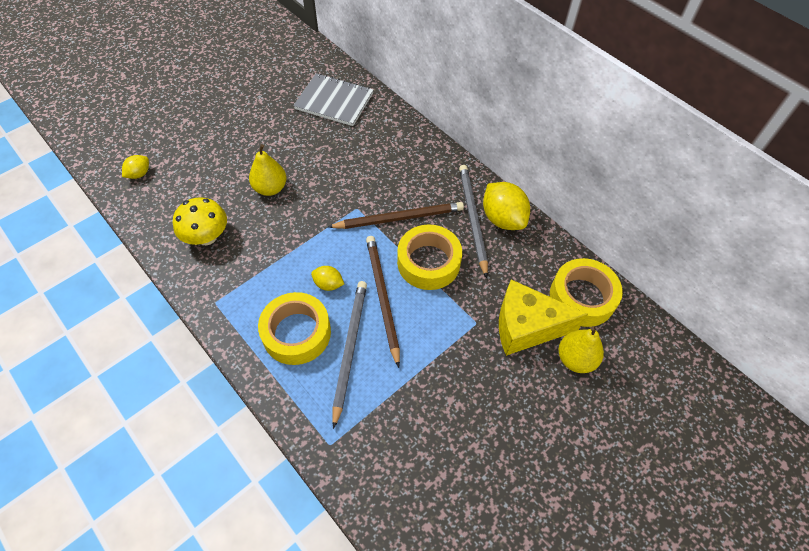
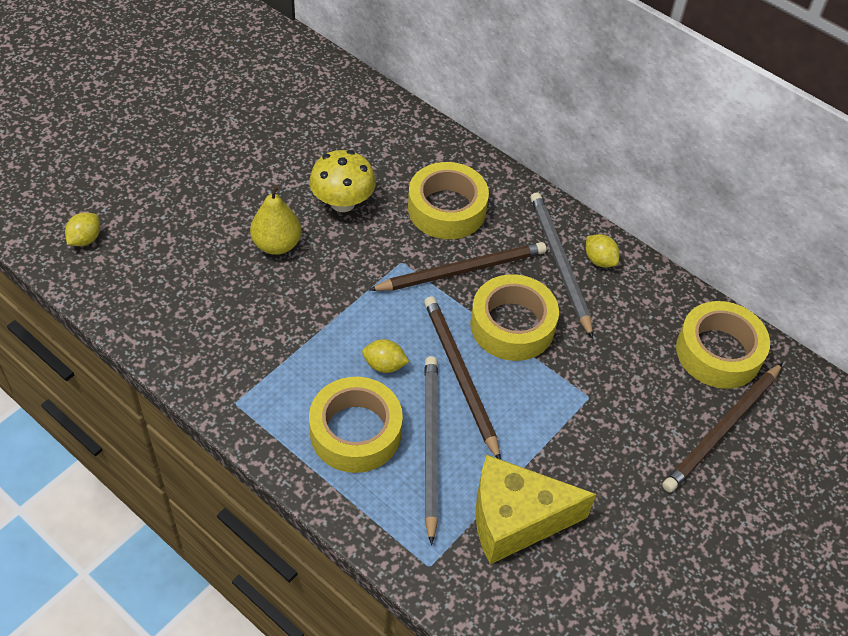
camera: 10 degrees left, 5 degrees down
yellow mushroom [173,197,227,245] -> yellow mushroom moved to [309,150,376,212]
grey notebook [293,73,373,126] -> none
yellow lemon [483,182,530,230] -> yellow lemon [586,234,620,267], size x0.53
yellow cheese [499,279,588,356] -> yellow cheese moved to [475,455,596,564]
yellow pear [559,326,604,373] -> brown pencil [662,363,783,493]
none -> yellow tape [408,162,489,239]

